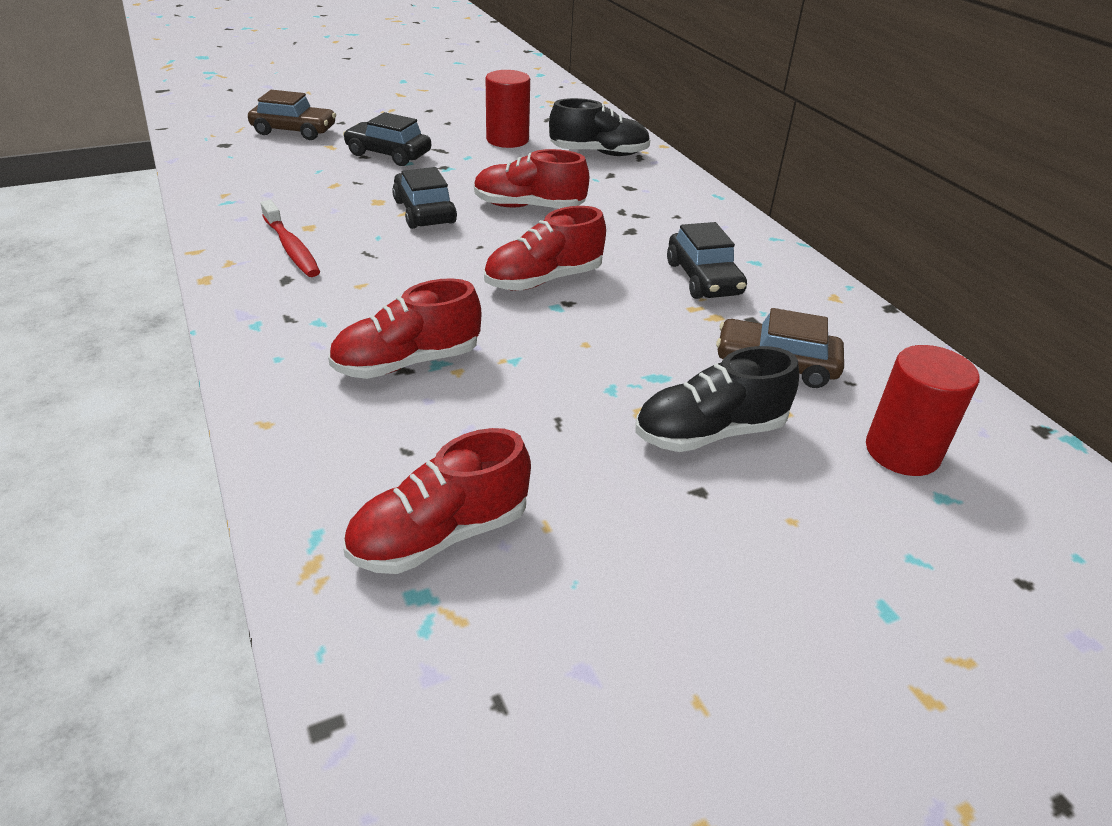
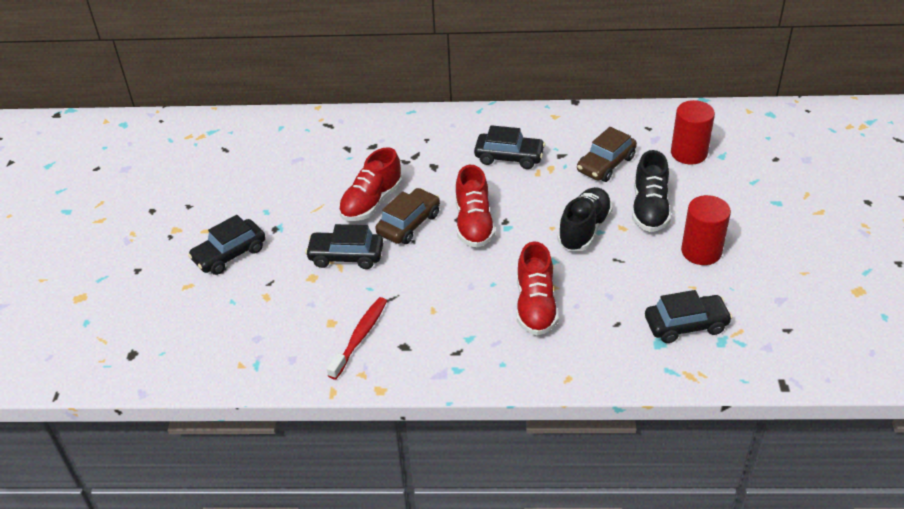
camera: 60 degrees left, 5 degrees up
brown car [248,90,336,140] -> brown car moved to [375,188,440,244]
red toothbrush [261,200,320,277] -> red toothbrush turned 60 degrees counterclockwise [327,297,387,380]
red shoe [343,428,531,574] -> black car [645,290,732,343]
red cylinder [486,70,530,148] -> red cylinder moved to [681,195,731,265]
black shoe [549,98,650,156] -> black shoe moved to [557,187,613,251]

